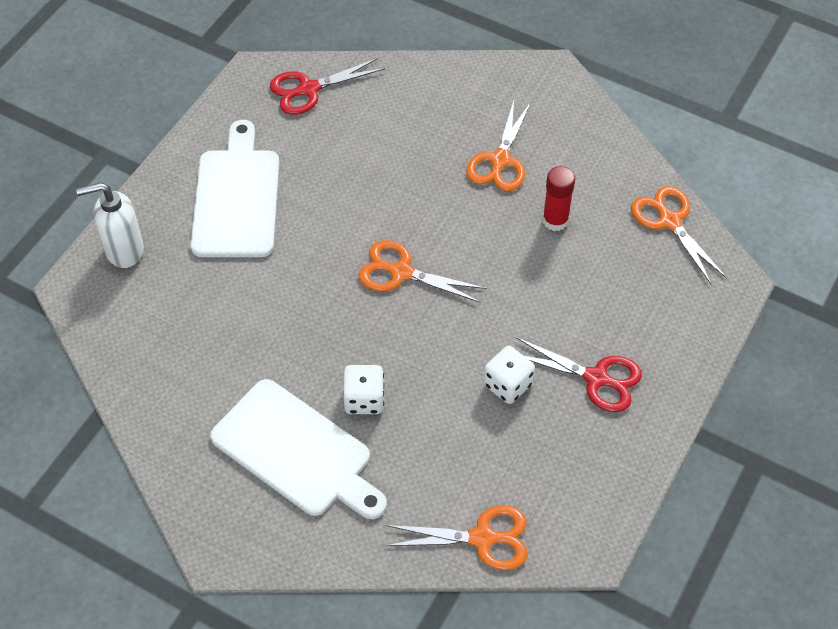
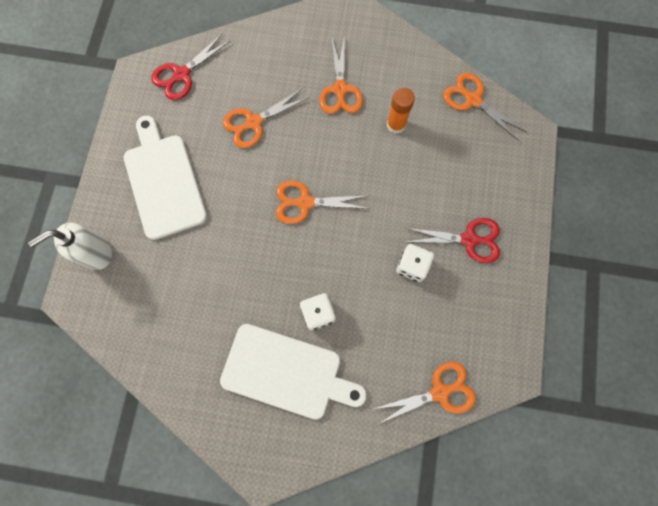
camera: 20 degrees left, 20 degrees up
red glue stick [542,166,575,231] -> orange glue stick [387,88,415,134]
none -> orange scissors [223,88,310,148]

